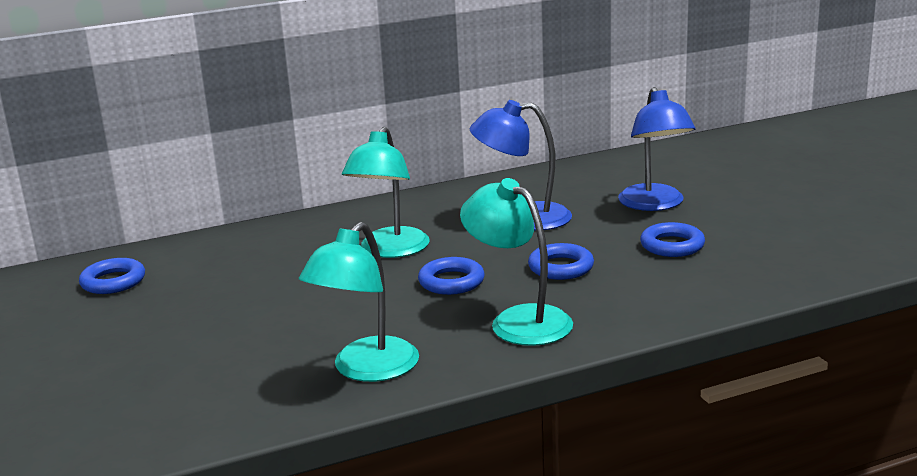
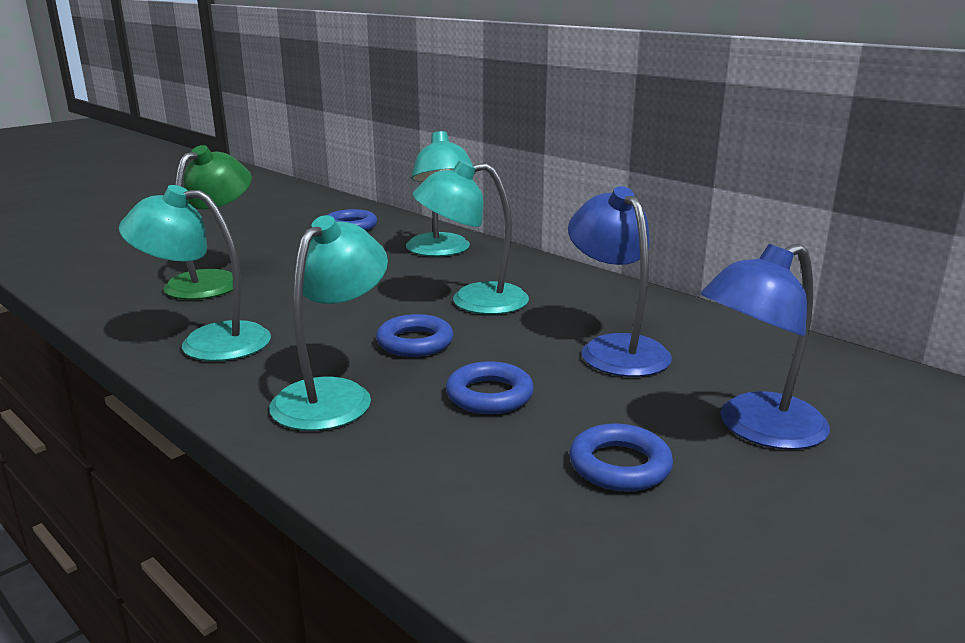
camera: 65 degrees right, 0 degrees up
none -> green lamp [164,145,252,300]
none -> turquoise lamp [406,130,476,257]

